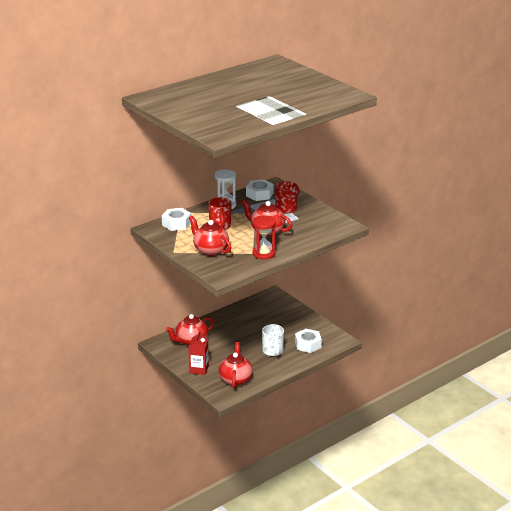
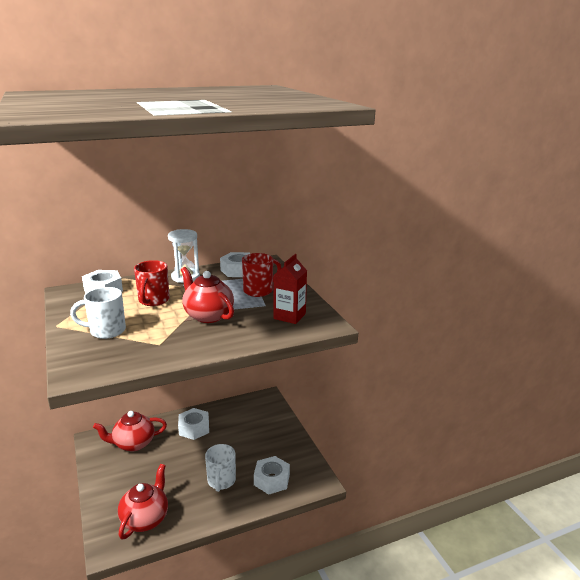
camera: 15 degrees right, 5 degrees down
red carton [188,330,209,375] -> red carton moved to [273,254,307,324]
red teapot [189,216,232,256] -> white mug [70,287,126,339]
red hourglass [252,215,276,260] -> none
none -> white nut [178,408,209,440]

